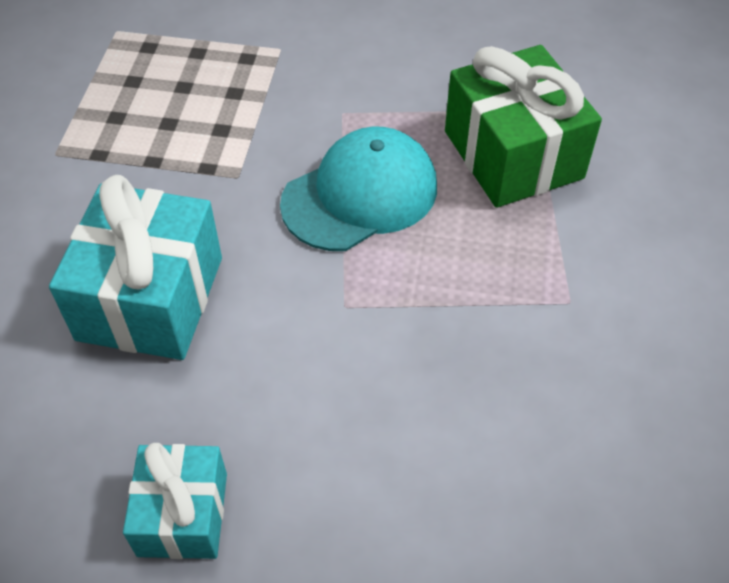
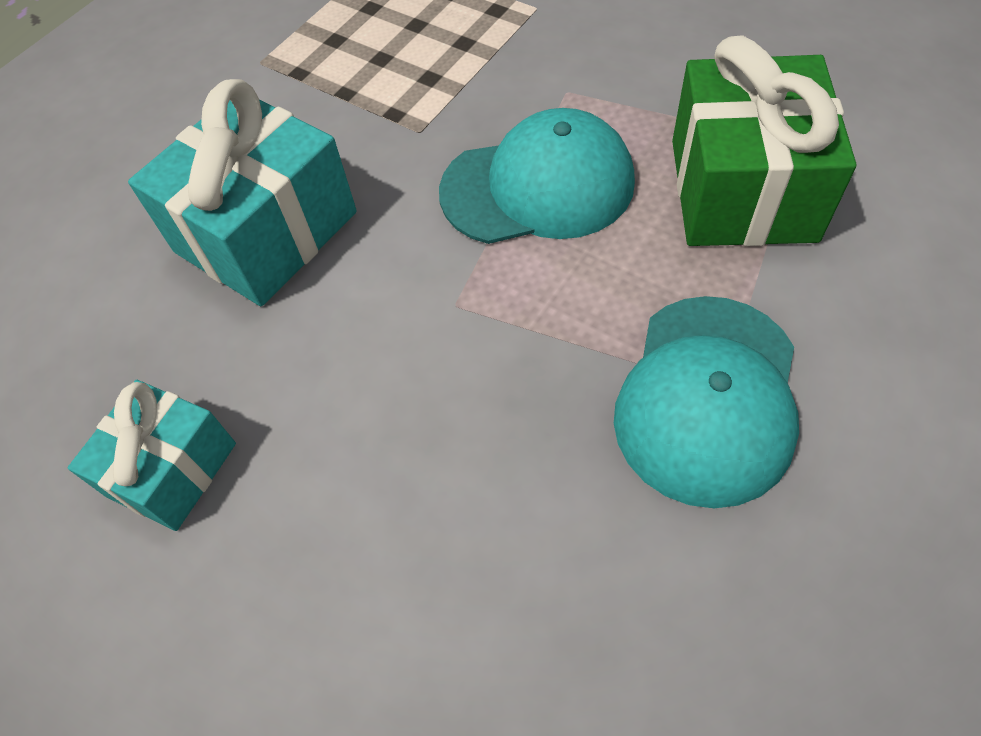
camera: 30 degrees right, 5 degrees up
none -> turquoise cap [614,296,799,508]

